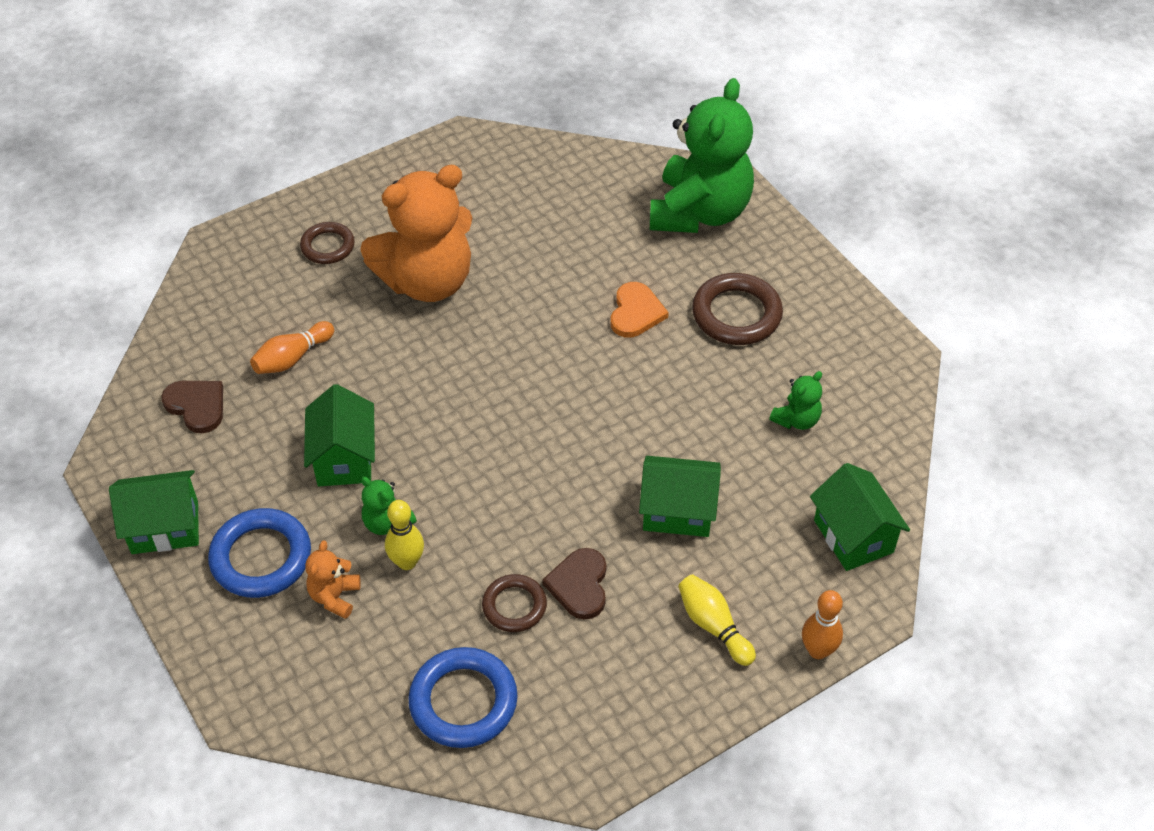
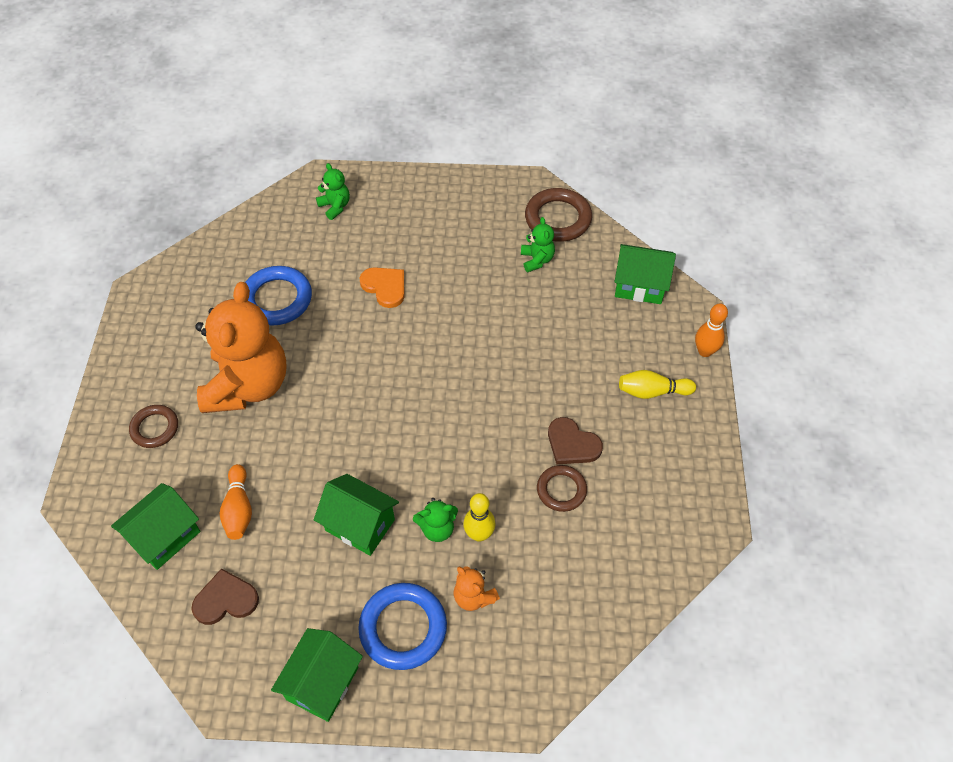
camera: 55 degrees left, 5 degrees up
blue ring [409,647,518,748] -> blue ring moved to [245,266,312,325]
green house [639,456,721,537] -> green house moved to [111,483,200,570]
green teddy bear [650,78,754,233] -> green teddy bear [316,163,350,220], size x0.42
brown ring [692,273,783,345] -> brown ring moved to [525,188,592,242]

